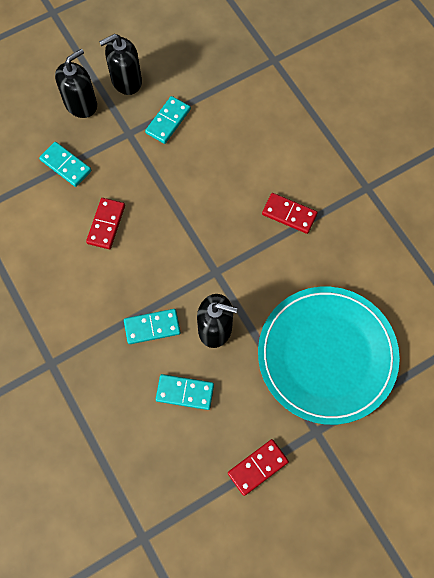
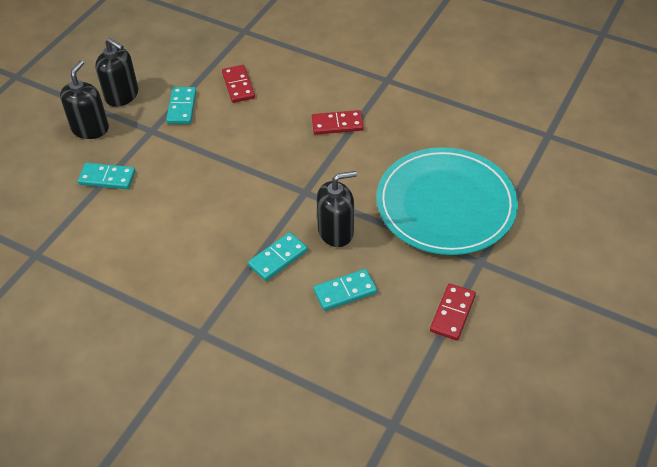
camera: 30 degrees left, 20 degrees down
red domino [86,198,125,249] -> red domino moved to [222,65,255,103]
black soap dispenser [99,34,142,95] -> black soap dispenser turned 90 degrees counterclockwise [95,38,138,107]

